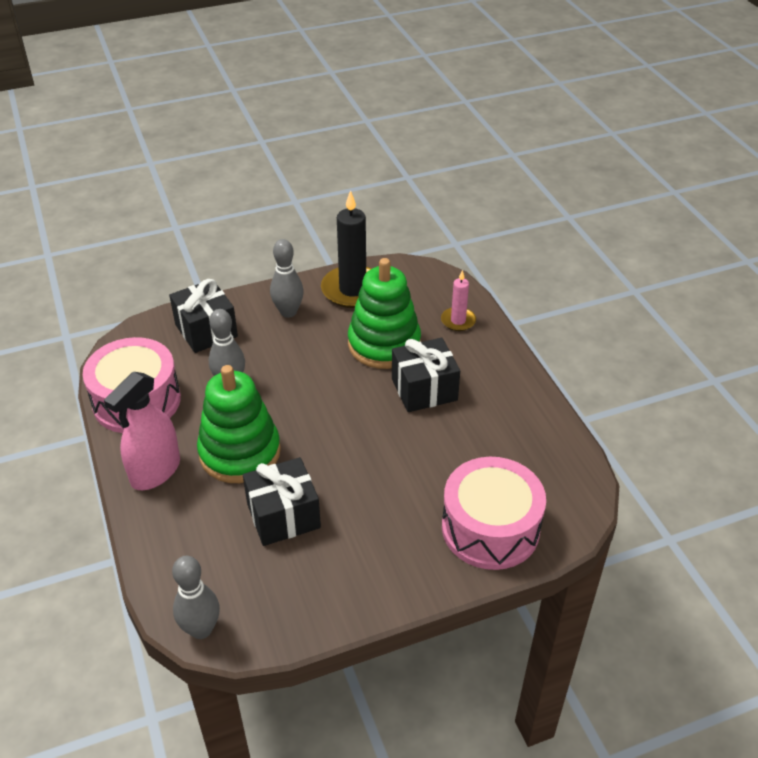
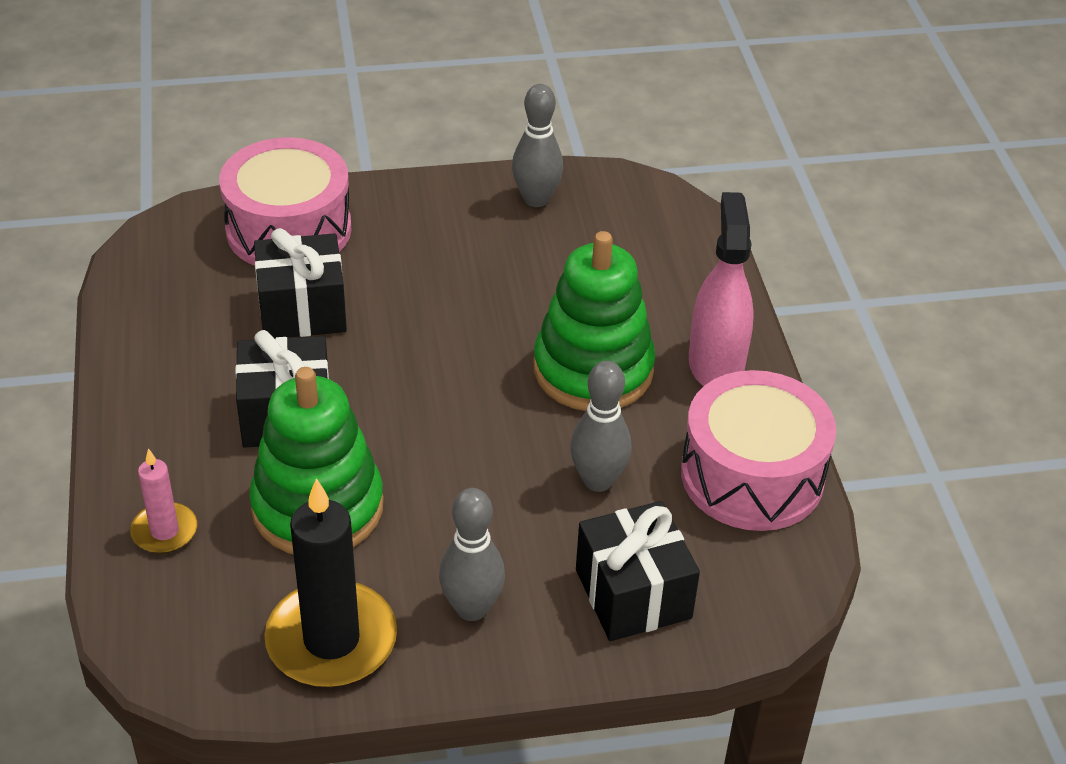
camera: 170 degrees left, 0 degrees up
pink spray bottle [104,372,180,490] -> pink spray bottle turned 45 degrees counterclockwise [689,192,754,386]
grey bowling pin [172,556,220,639] -> grey bowling pin moved to [512,84,563,207]
black gift [243,457,321,546] -> black gift moved to [254,228,347,339]

